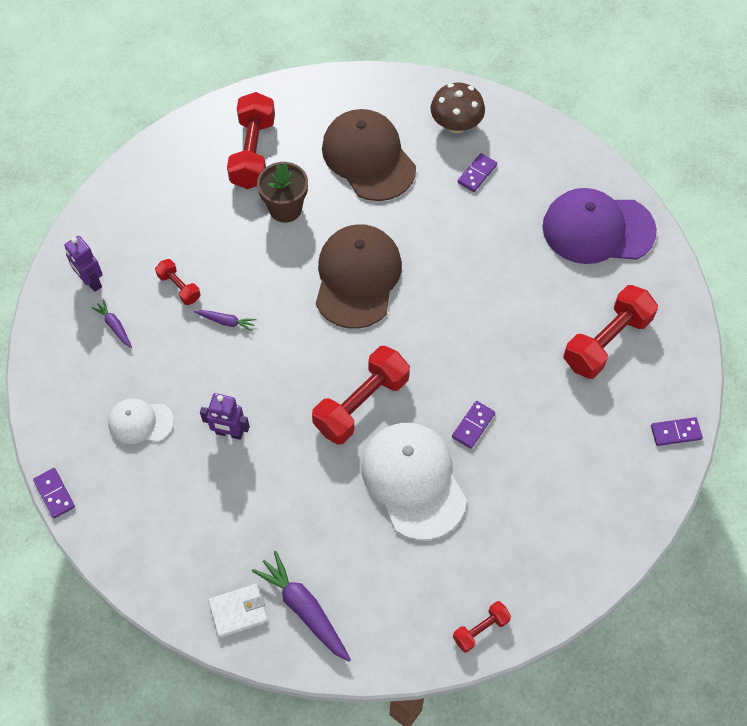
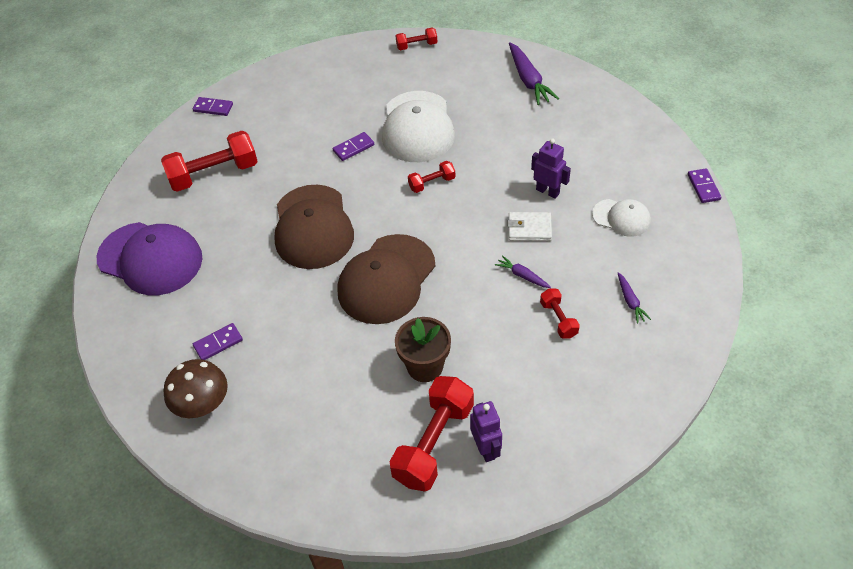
camera: 155 degrees left, 10 degrees down
purple robot [64,236,103,292] -> purple robot moved to [470,401,502,462]
white wallet [208,584,268,638] -> white wallet moved to [508,212,552,241]
red dumbbell [312,346,410,445] -> red dumbbell [408,161,455,193], size x0.51
brown cap [322,109,416,201] -> brown cap moved to [274,185,354,269]

